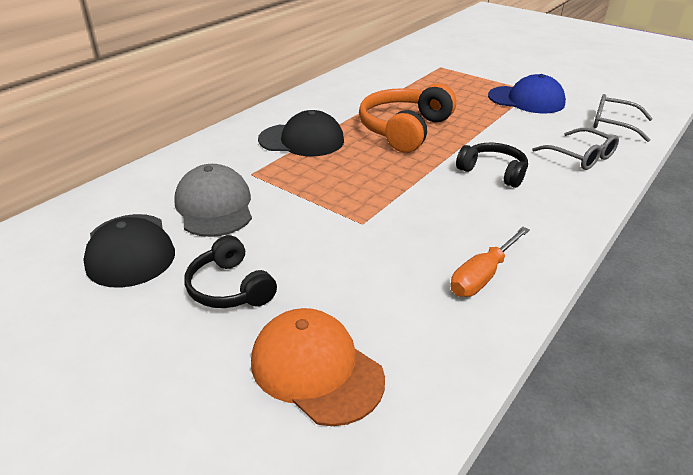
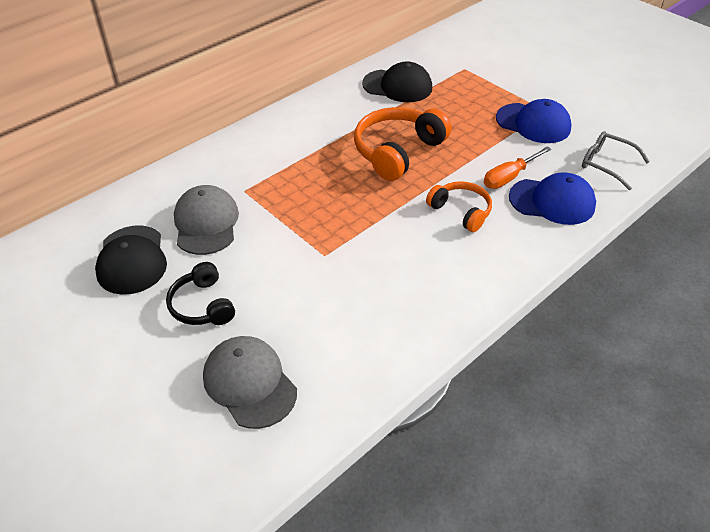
camera: 10 degrees right, 10 degrees up
orange cap [251,308,385,426] -> grey cap [203,336,297,429]
black cap [258,110,344,156] -> black cap moved to [362,61,432,102]
orange screwdriver [451,227,530,297] -> orange screwdriver moved to [484,146,551,189]
black headphones [456,143,528,188] -> orange headphones [426,181,492,232]
grey glasses [532,128,619,170] -> blue cap [509,172,596,225]

